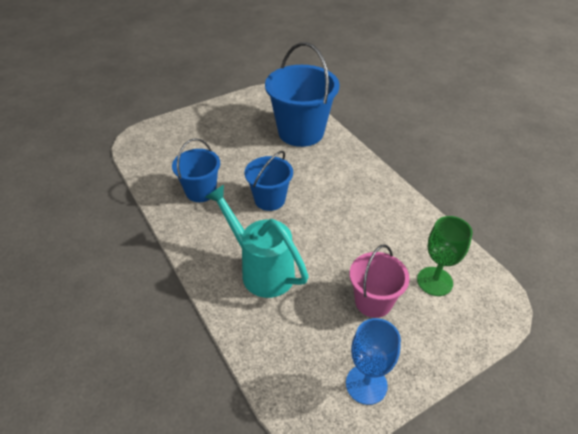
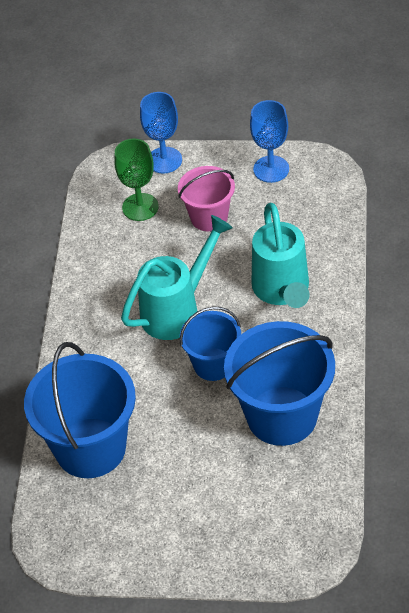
camera: 140 degrees left, 5 degrees up
blue bucket [172,138,220,202] -> blue bucket [224,321,335,446], size x1.71
none -> turquoise watering can [121,215,233,340]
none -> blue goblet [140,92,182,174]

